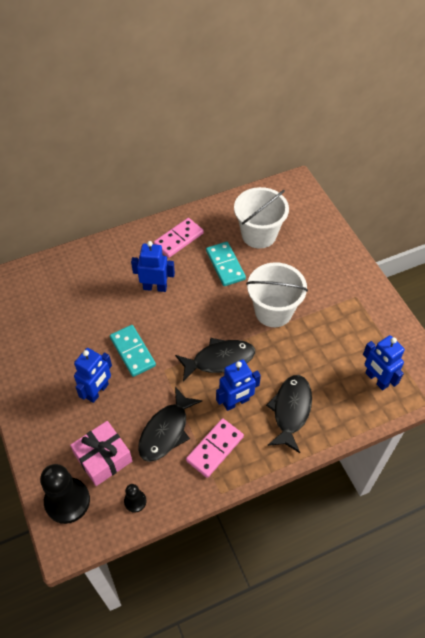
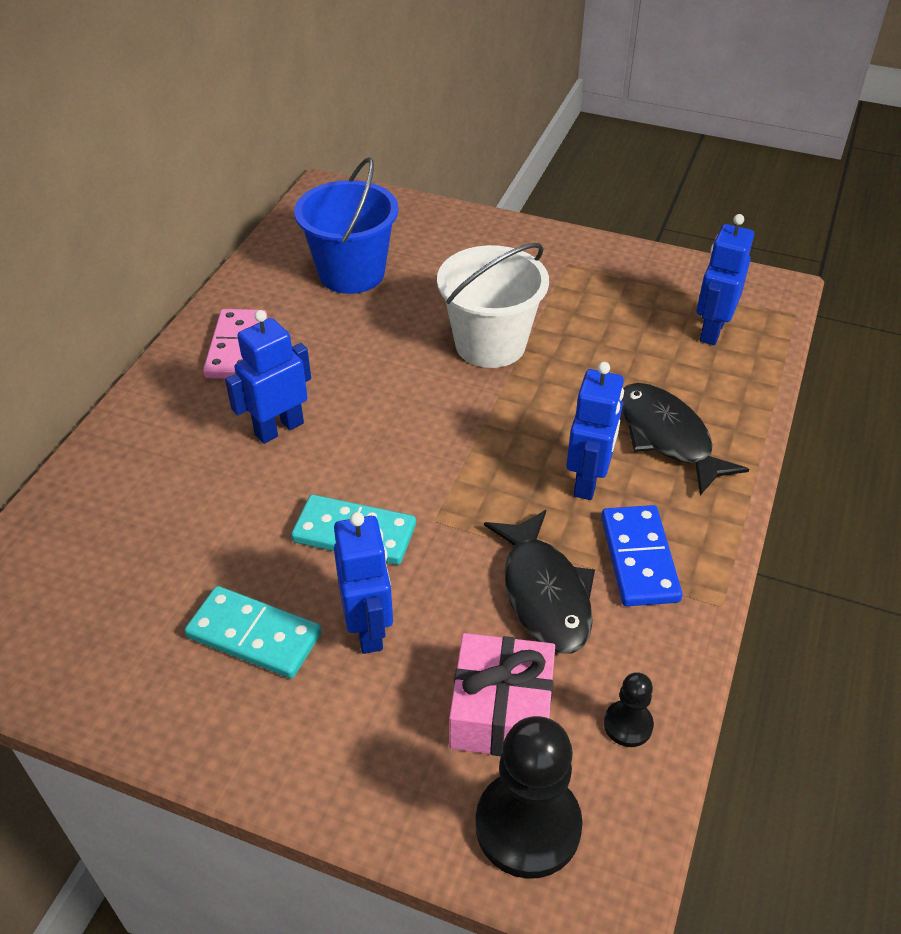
camera: 45 degrees left, 10 degrees down
black fish [175,338,255,382] -> none
pink domino [186,418,244,478] -> blue domino [601,505,683,606]
turquoise domino [206,242,246,286] -> turquoise domino moved to [184,586,322,679]
white bucket [234,187,289,249] -> blue bucket [294,157,398,294]
blue robot [363,335,405,390] -> blue robot turned 105 degrees clockwise [697,214,754,345]

